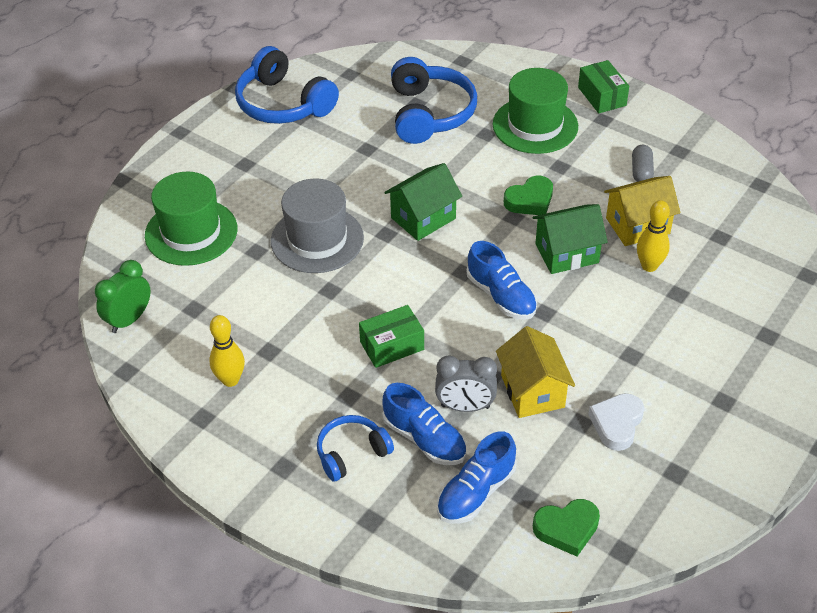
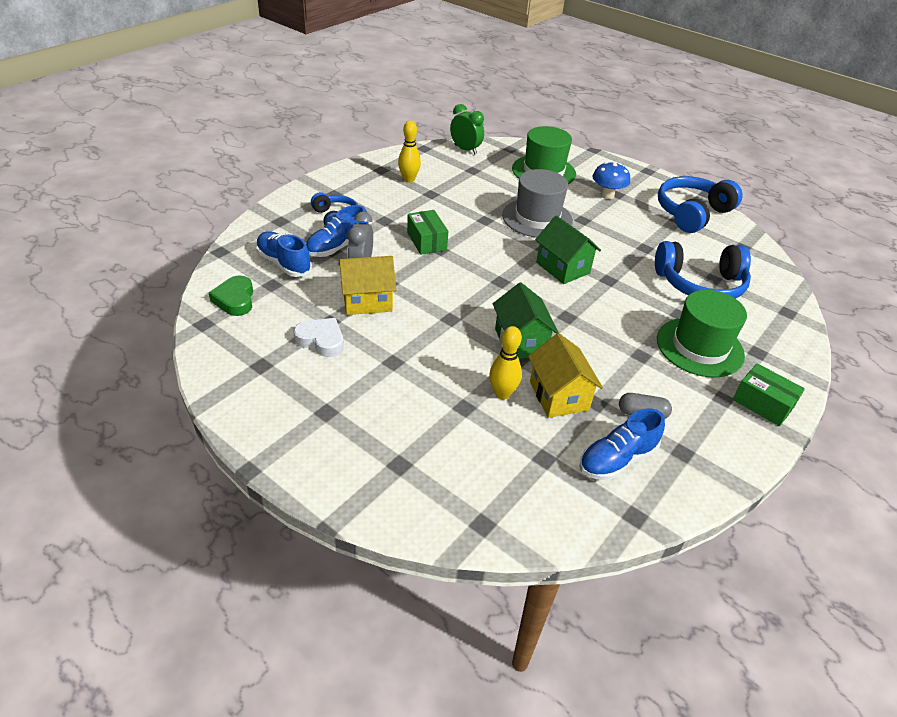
camera: 90 degrees right, 5 degrees down
blue shoe [467,241,537,320] -> blue shoe moved to [579,408,665,480]
green heart [504,176,553,215] -> none
green box [578,60,629,113] -> green box turned 60 degrees clockwise [733,363,805,426]
none -> blue mushroom [592,162,630,199]

